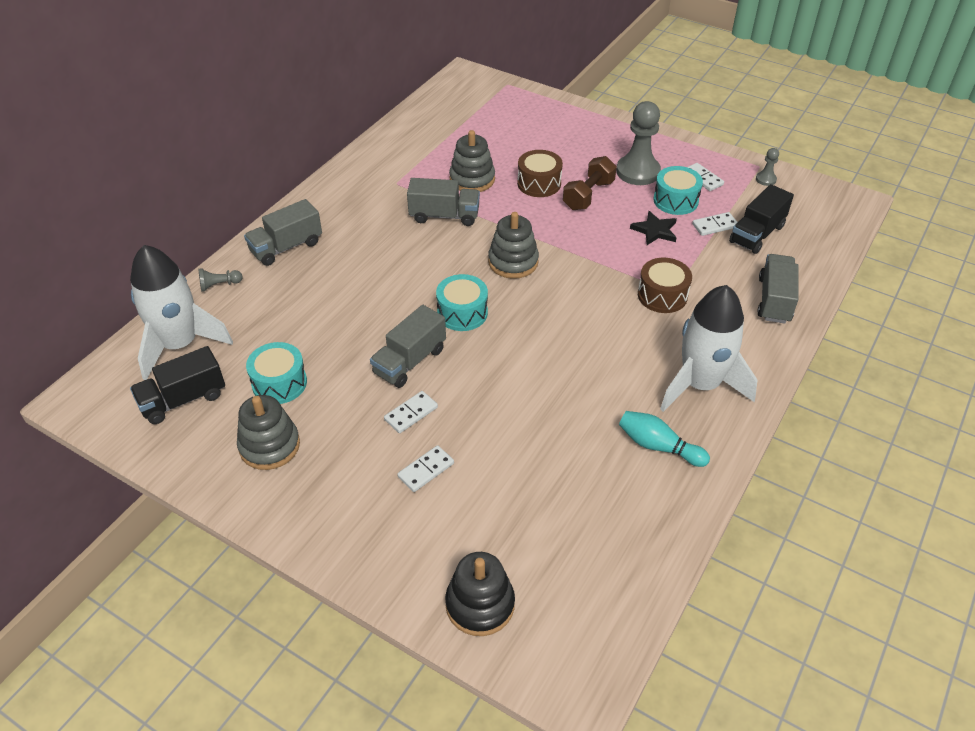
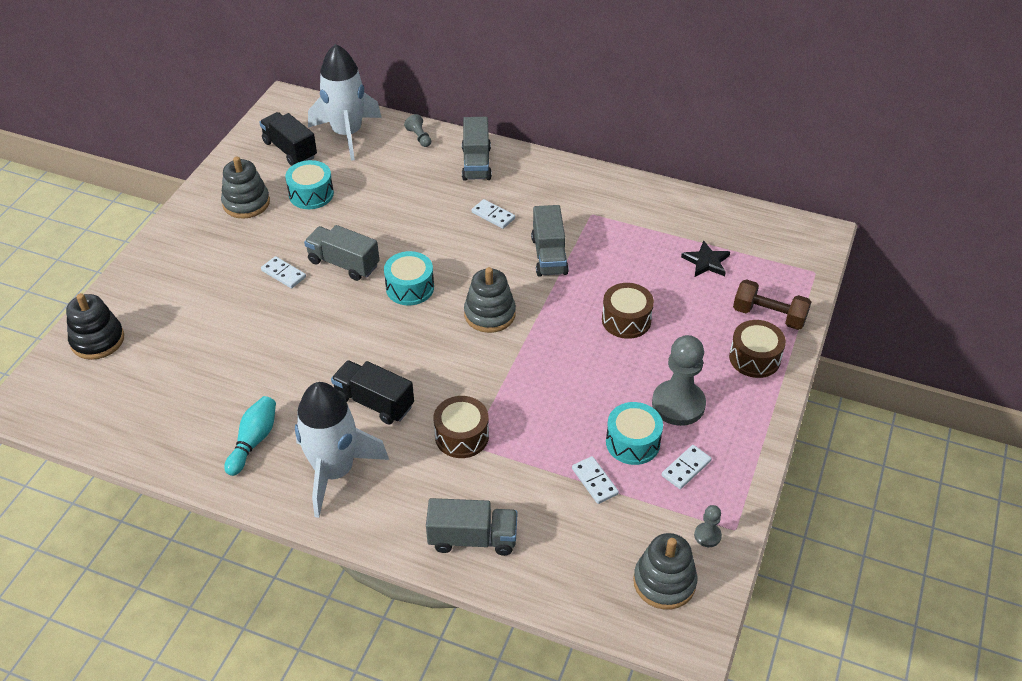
camera: 80 degrees right, 0 degrees up
grey truck [244,199,322,266] -> grey truck turned 135 degrees counterclockwise [462,117,492,181]
white domino [397,445,454,492] -> white domino moved to [472,199,515,229]
grey stacking toy [449,130,495,192] -> grey stacking toy moved to [633,533,697,610]
brown dumbbell [563,156,617,210] -> brown dumbbell moved to [733,279,811,330]
black star [630,211,677,245] -> black star moved to [681,240,730,277]
black truck [729,184,794,254] -> black truck moved to [331,360,414,424]
none -> brown drum [729,320,786,378]

